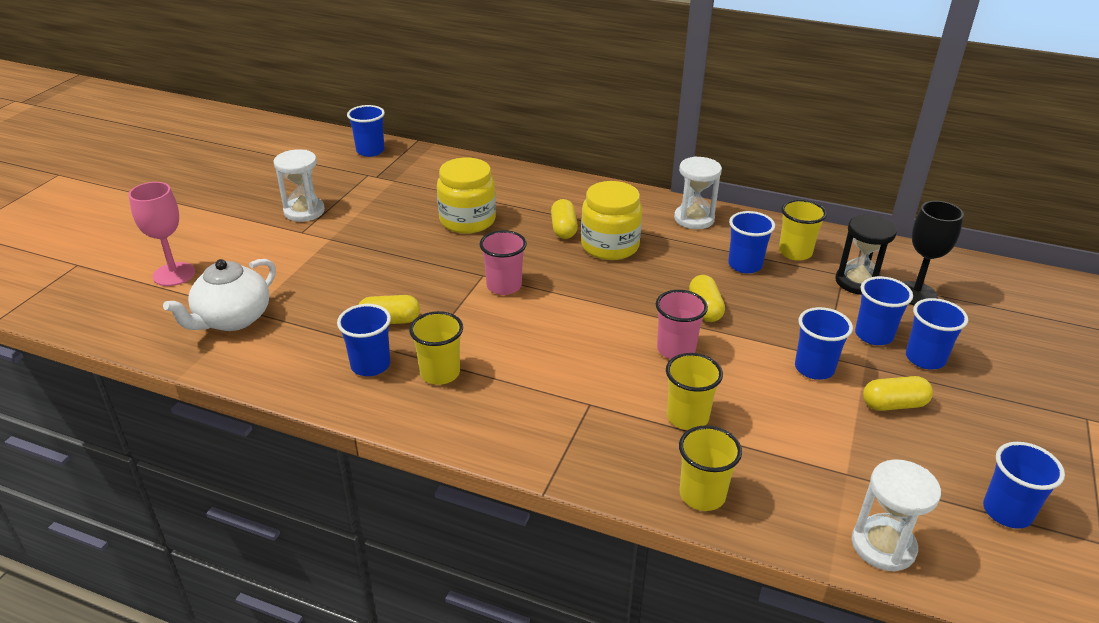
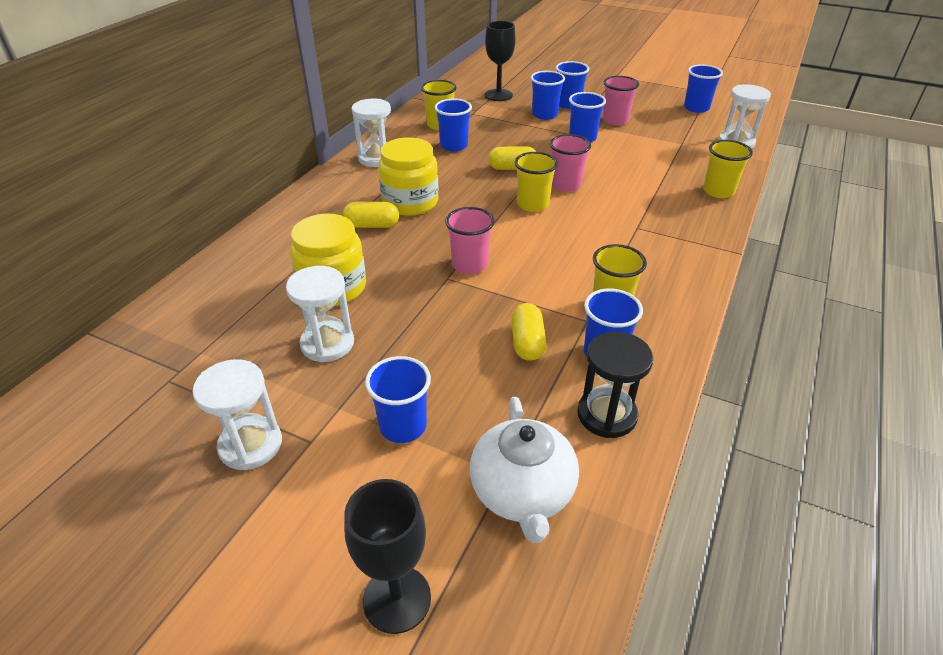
camera: 85 degrees left, 5 degrees up
pink goblet [128,182,195,286] -> black goblet [344,479,431,634]
white teapot [163,259,276,331] -> white teapot turned 45 degrees clockwise [470,397,579,543]
blue cup [347,105,385,157] -> blue cup moved to [365,356,431,443]
yellow cup [666,353,723,430] -> yellow cup moved to [515,152,558,212]
black hourglass [835,215,897,295] -> black hourglass moved to [577,331,653,438]
yellow capsule [863,376,933,411] -> pink cup [603,76,639,125]
none -> white hourglass [286,266,354,362]

